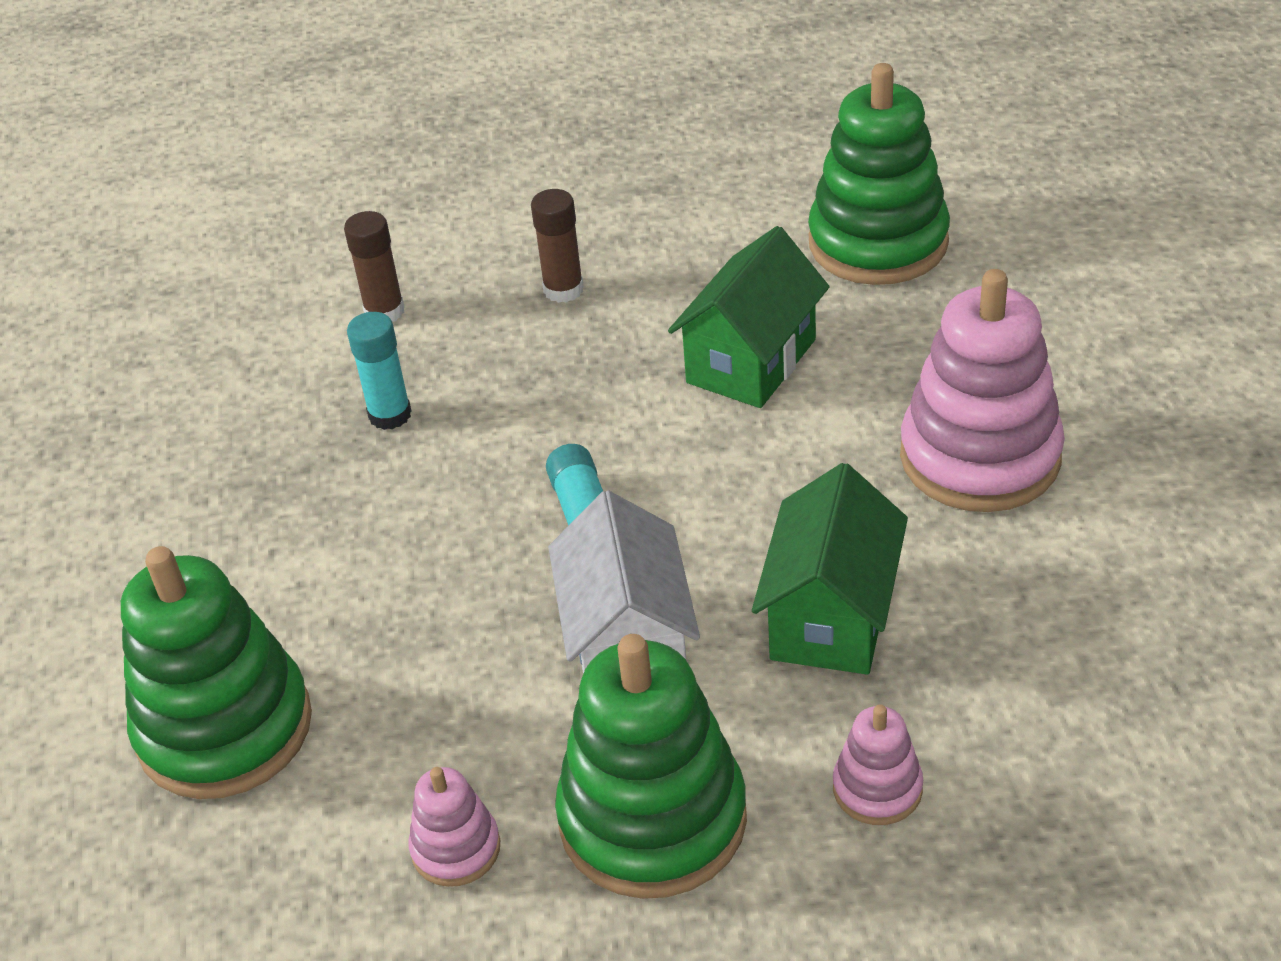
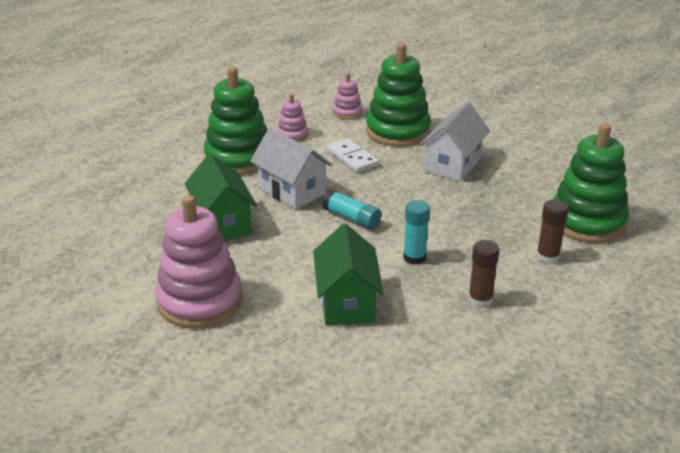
camera: 140 degrees right, 10 degrees down
turquoise glue stick [347,312,412,430] -> turquoise glue stick moved to [403,200,430,265]
green stacking toy [808,63,950,285] -> green stacking toy moved to [553,123,629,243]
pink stacking toy [833,704,923,825] -> pink stacking toy moved to [333,73,363,120]
none -> white domino [327,138,379,173]
none -> white house [419,102,490,182]

